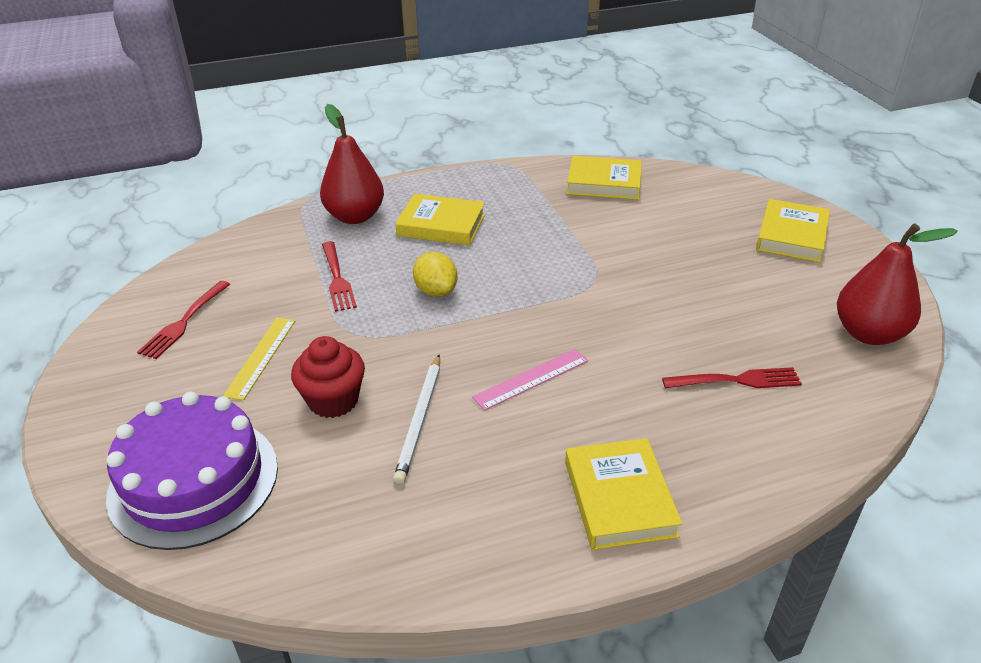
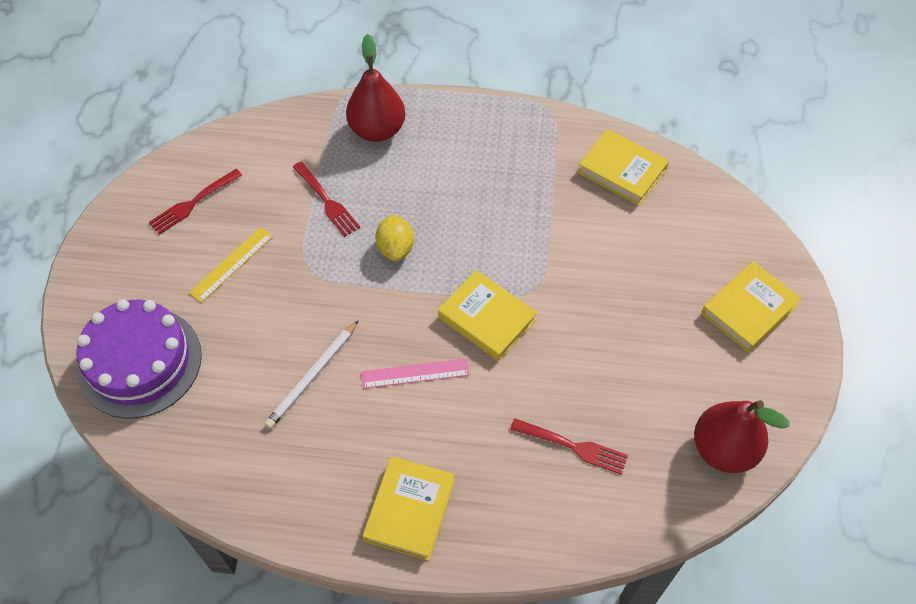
camera: 25 degrees right, 20 degrees up
red cupcake [291,336,365,418] -> none
red fork [322,241,357,312] -> red fork turned 45 degrees counterclockwise [293,162,360,237]
yellow book [395,194,485,246] -> yellow book moved to [438,270,537,361]

